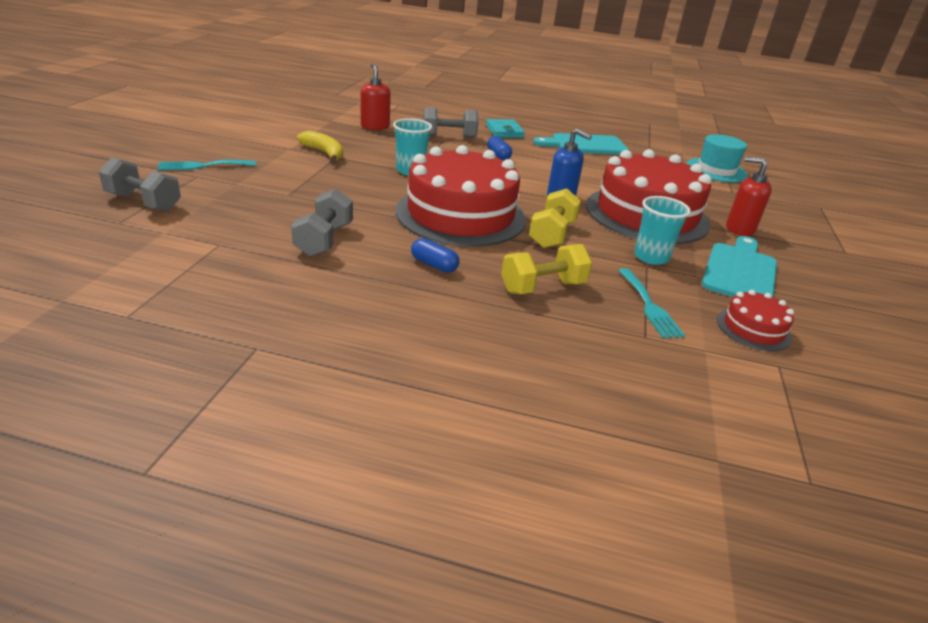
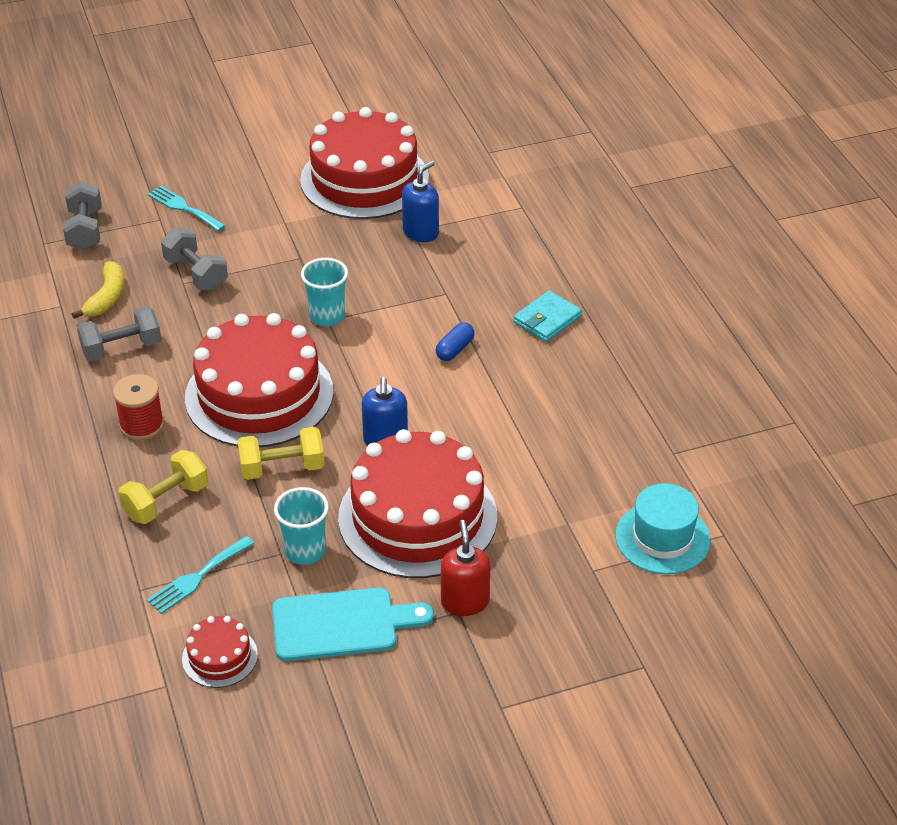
camera: 60 degrees right, 10 degrees up
yellow banana [297,131,343,162] -> yellow banana moved to [72,261,124,319]
red soap dispenser [361,64,391,130] -> blue soap dispenser [402,161,439,242]
blue capsule [411,238,460,273] -> red spool [113,374,164,440]
grey dumbbell [423,107,479,138] -> grey dumbbell moved to [161,228,228,291]
yellow dumbbell [501,244,592,294] -> yellow dumbbell turned 75 degrees counterclockwise [118,450,208,524]
turquoise cutting board [533,133,629,155] -> none
none -> red cake [300,107,429,219]

